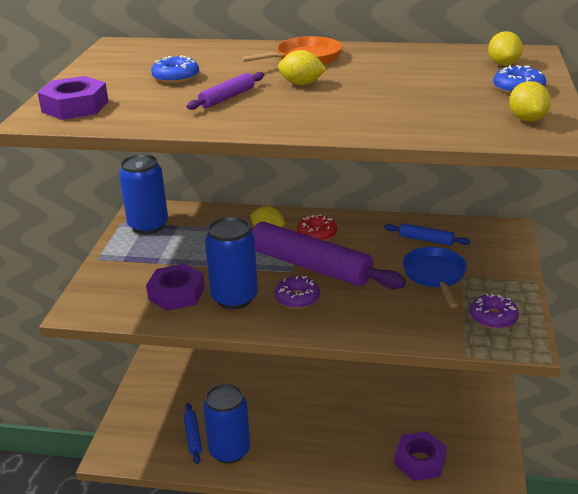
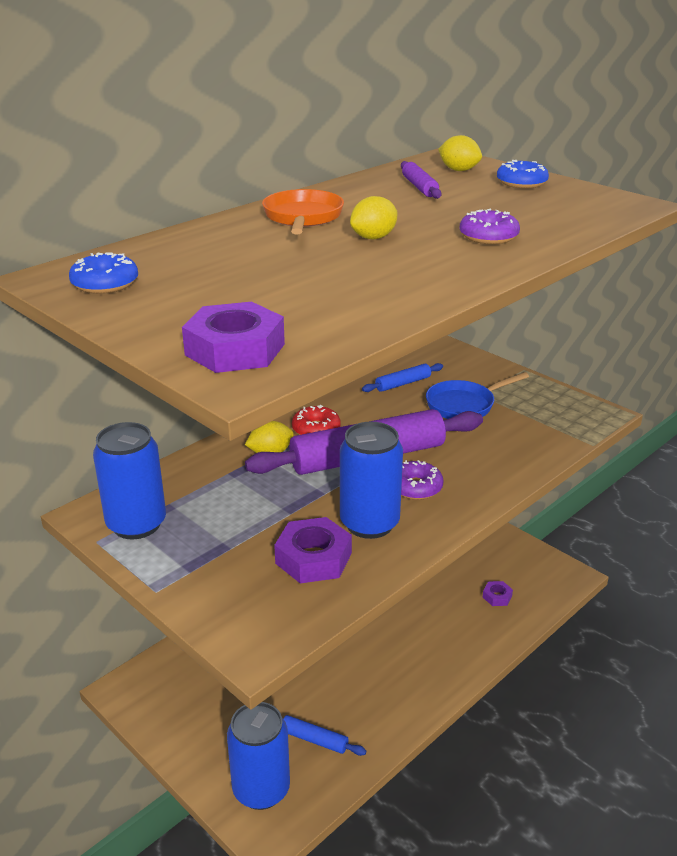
camera: 55 degrees left, 0 degrees up
blue donut [151,55,199,84] -> blue donut moved to [69,253,138,294]
purple rolling pin [187,72,264,110] -> purple rolling pin moved to [401,161,442,199]
blue can [203,384,250,464] -> blue can moved to [227,702,290,810]
purple nut [394,432,447,481] -> purple nut [483,581,513,606], size x0.53
blue pan [403,247,467,308] -> blue pan turned 60 degrees counterclockwise [426,372,529,419]
purple donut [470,293,519,329] -> purple donut moved to [460,209,520,244]
yellow lemon [509,81,551,122] -> none

